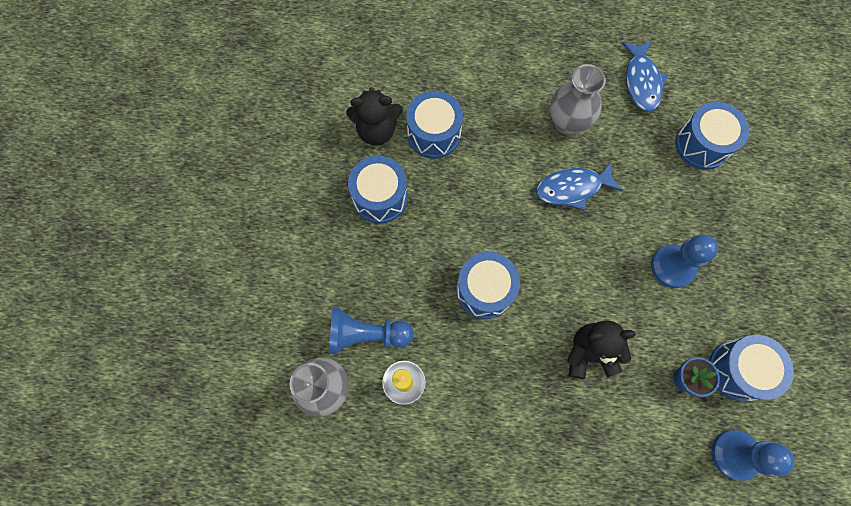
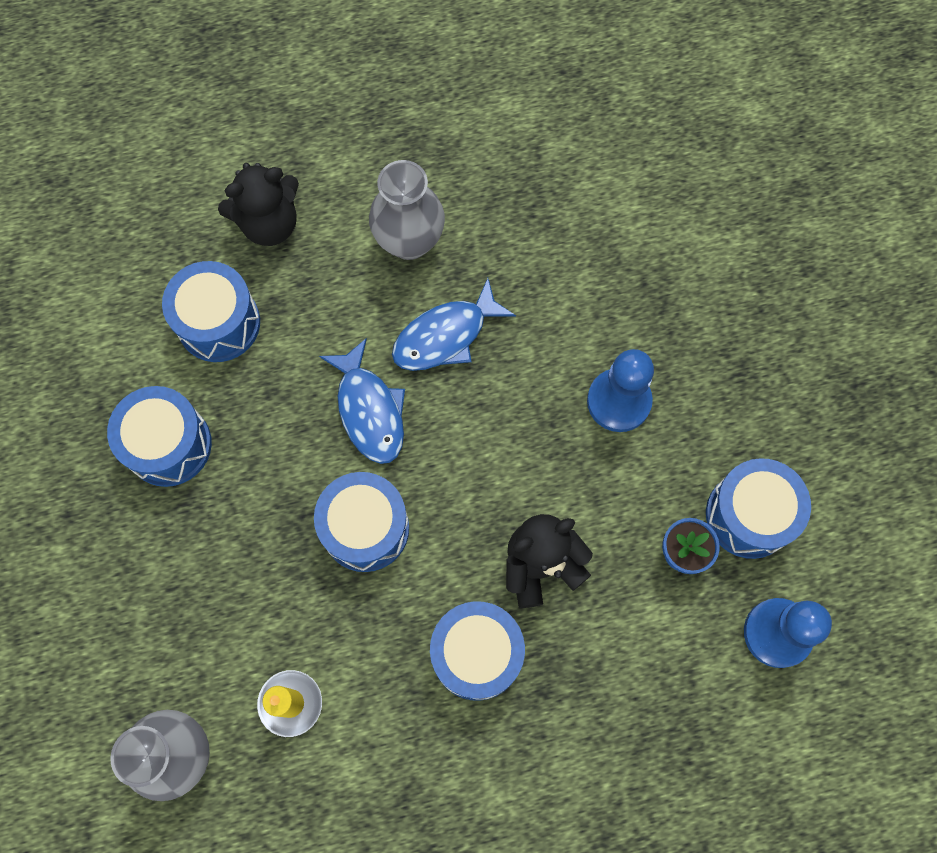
camera: 20 degrees left, 0 degrees up
blue pawn [329,307,414,354] -> none
black teddy bear [346,87,403,145] -> black teddy bear moved to [218,163,299,246]
blue fish [621,41,668,112] -> blue fish moved to [319,338,405,464]
blue drum [675,102,749,170] -> blue drum moved to [430,601,525,701]

